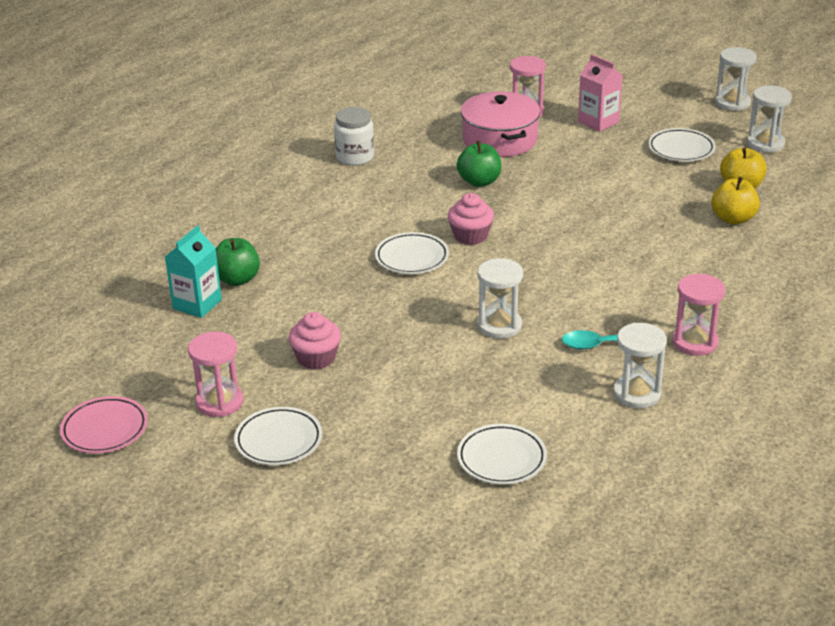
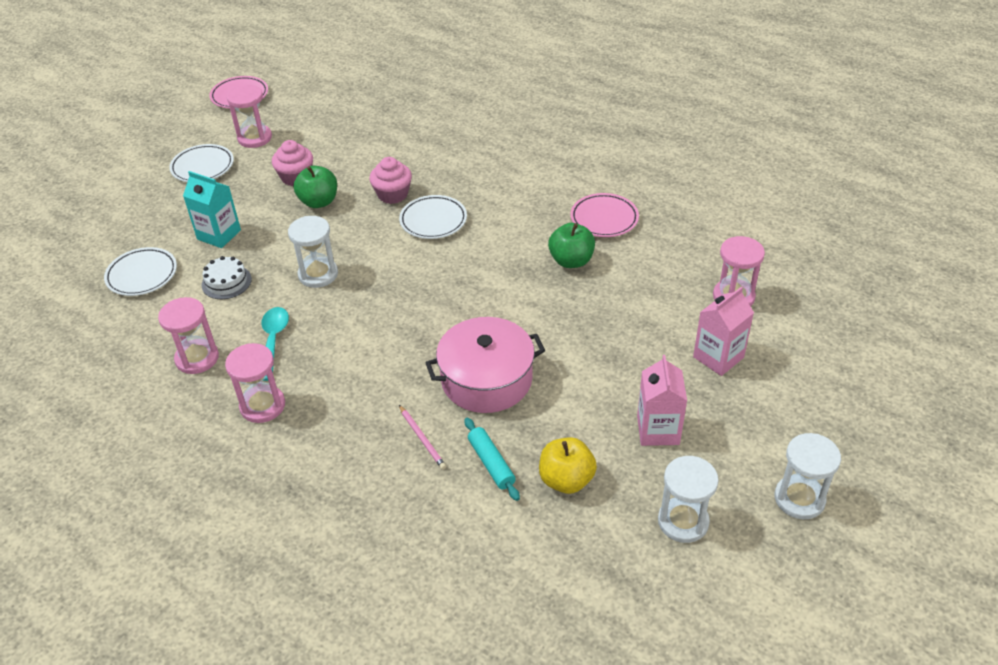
camera: 90 degrees right, 10 degrees up
turquoise carton [165,225,222,318] -> turquoise carton moved to [183,171,241,248]
green apple [216,238,260,286] -> green apple moved to [294,166,337,208]
white jar [334,107,375,166] -> none
pink cupcake [448,193,494,245] -> pink cupcake moved to [369,157,412,204]
pink pot [461,91,540,157] -> pink pot moved to [425,317,545,413]
white hourglass [613,323,667,409] -> pink hourglass [158,297,219,374]
white plate [648,128,716,162] -> pink carton [637,355,687,446]
yellow apple [711,177,760,225] -> turquoise rolling pin [465,418,520,501]
none -> white cake [202,256,252,299]
none -> pink pencil [399,405,446,470]
none -> pink plate [570,193,639,237]

